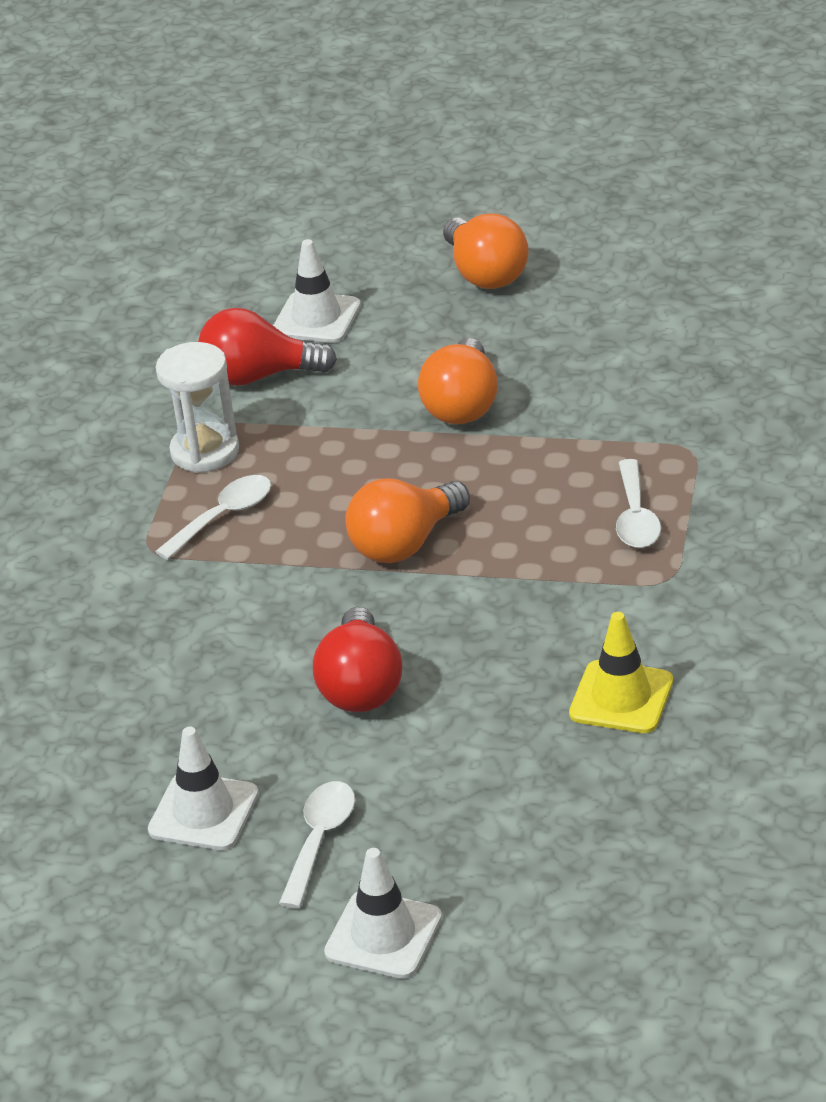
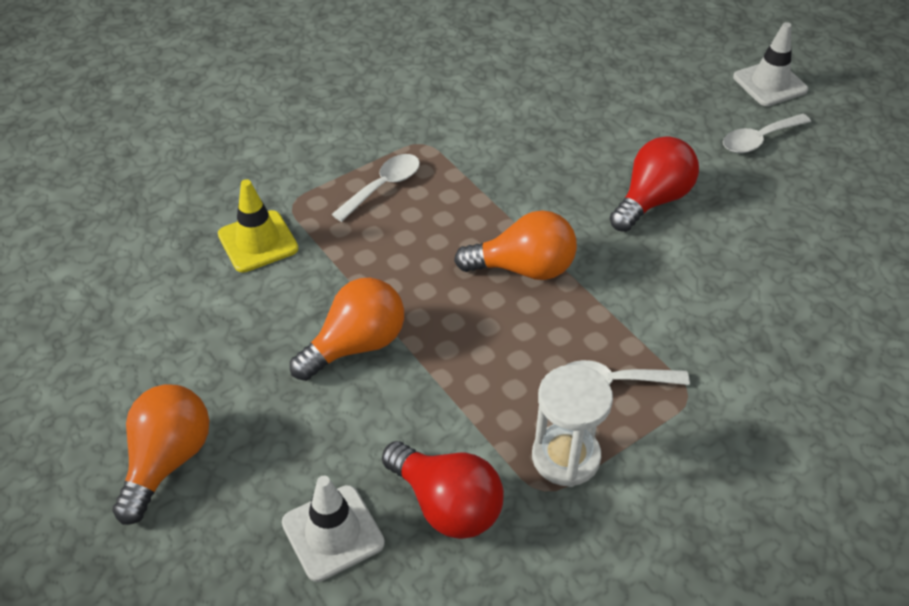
camera: 140 degrees left, 10 degrees up
white traffic cone [148,727,259,850] -> none
yellow traffic cone [569,612,673,733] -> yellow traffic cone moved to [218,179,299,273]

